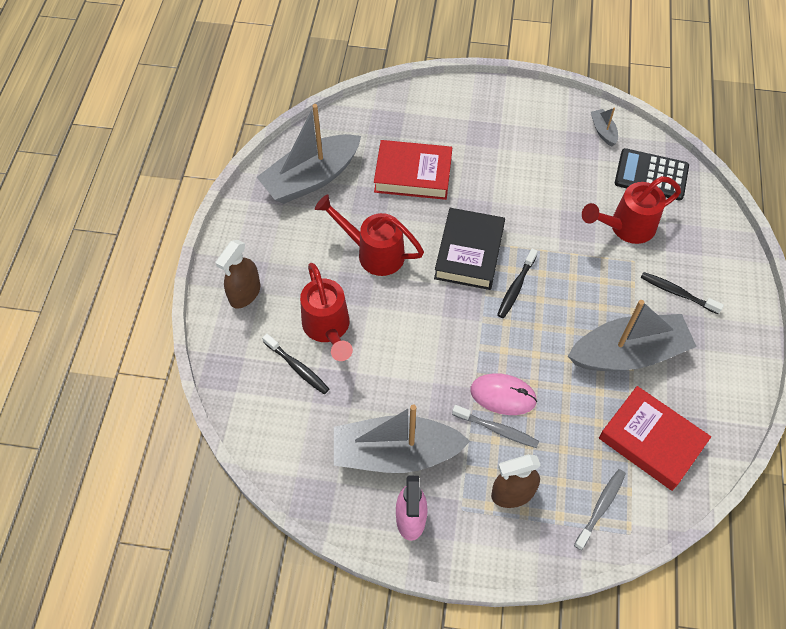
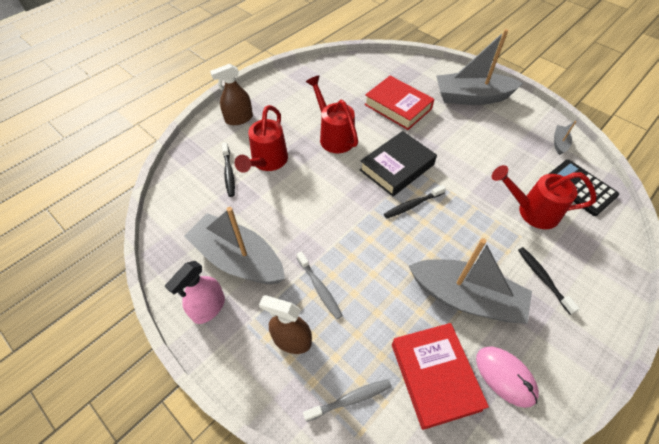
camera: 35 degrees right, 5 degrees down
grey boat [257,104,361,204] -> grey boat moved to [436,29,523,105]
pink mouse [470,373,537,415] -> pink mouse moved to [476,346,539,408]

